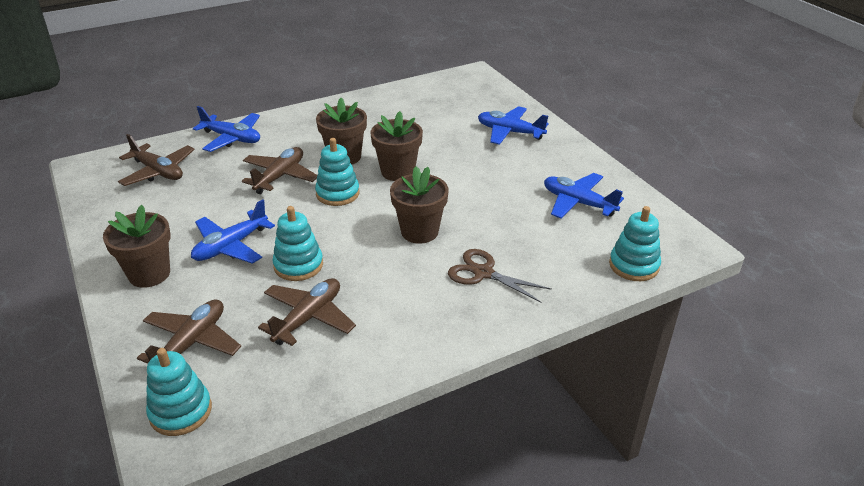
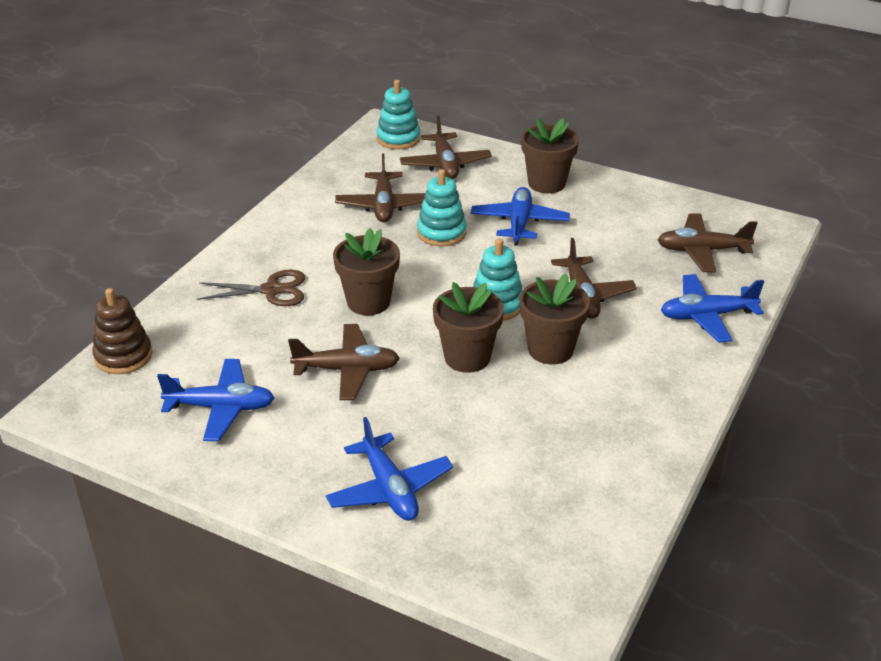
camera: 145 degrees right, 0 degrees up
blue plane [478,106,548,145] -> blue plane turned 75 degrees clockwise [326,417,453,521]
turquoise stacking toy [609,206,661,281] -> brown stacking toy [92,288,153,374]
none -> brown plane [288,324,400,400]

